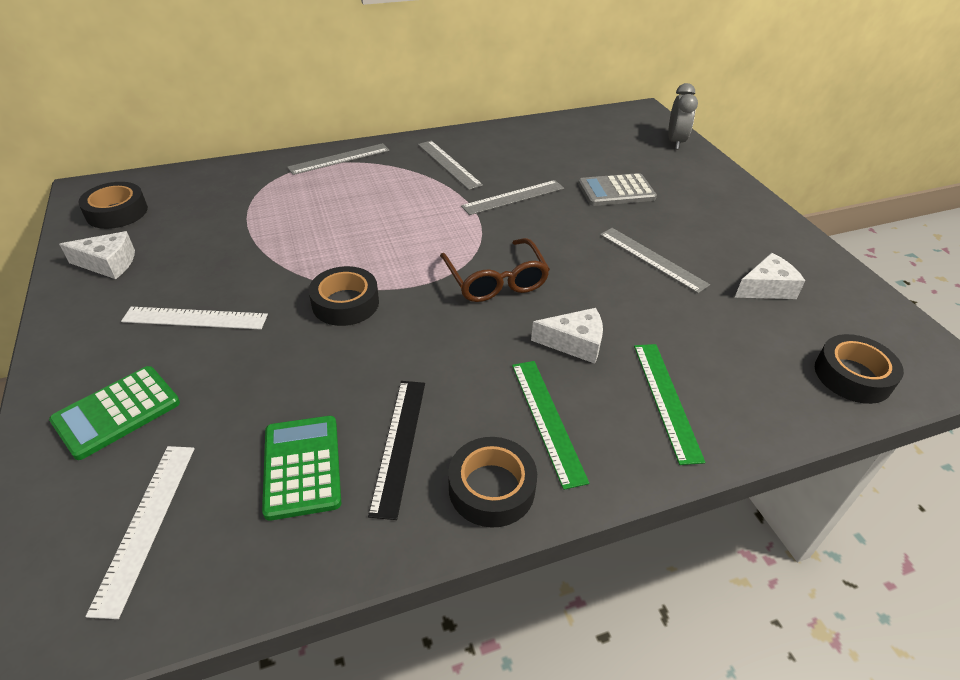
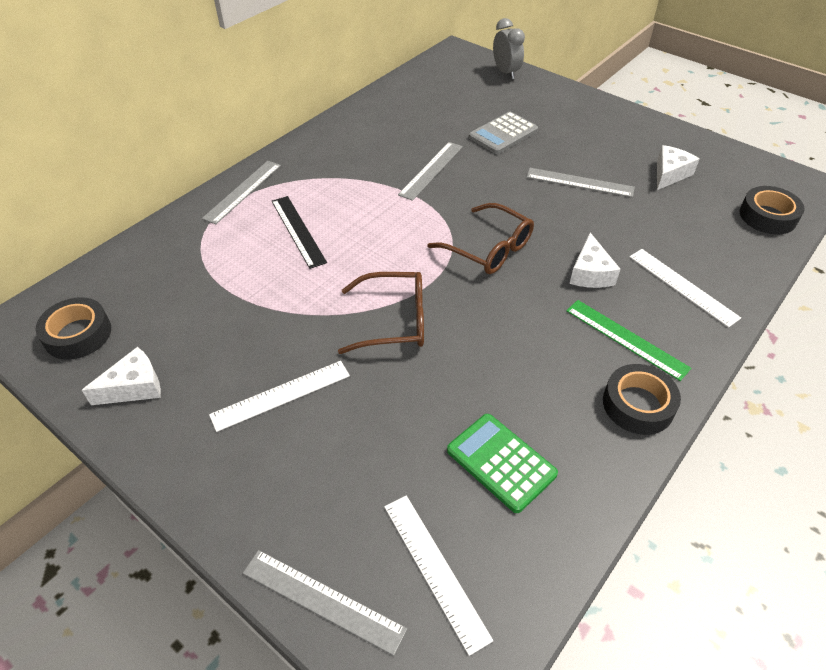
camera: 30 degrees left, 5 degrees up
green calculator [49,366,180,460] -> none
black tape [309,266,379,326] -> brown glasses [338,272,424,354]
black ruler [368,381,425,520] -> black ruler moved to [272,196,327,269]
grey ruler [418,141,483,190] -> grey ruler moved to [243,550,407,656]
white cheese [531,308,603,364] -> white cheese turned 120 degrees clockwise [570,233,620,288]
green ruler [634,344,706,465] -> white ruler [629,249,741,328]

